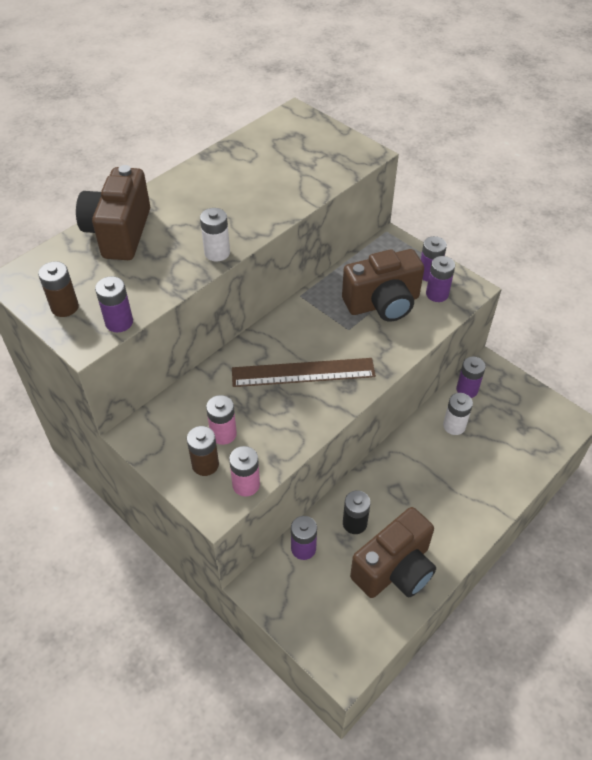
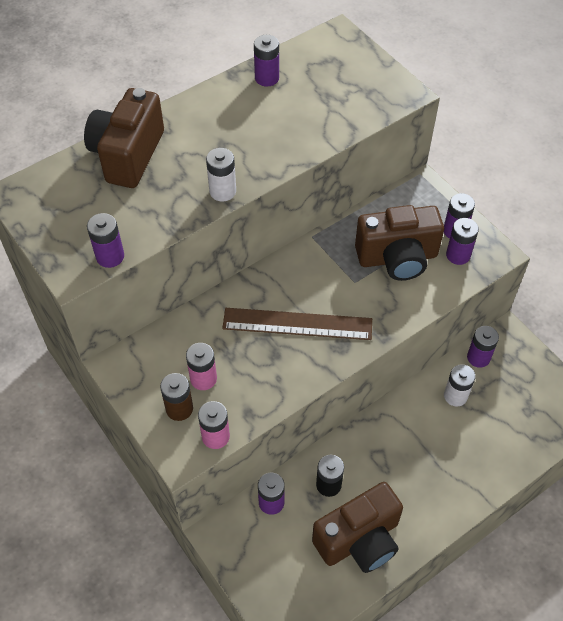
camera: 10 degrees right, 5 degrees up
brown battery [38,261,79,317] -> none
none -> purple battery [254,35,279,87]

